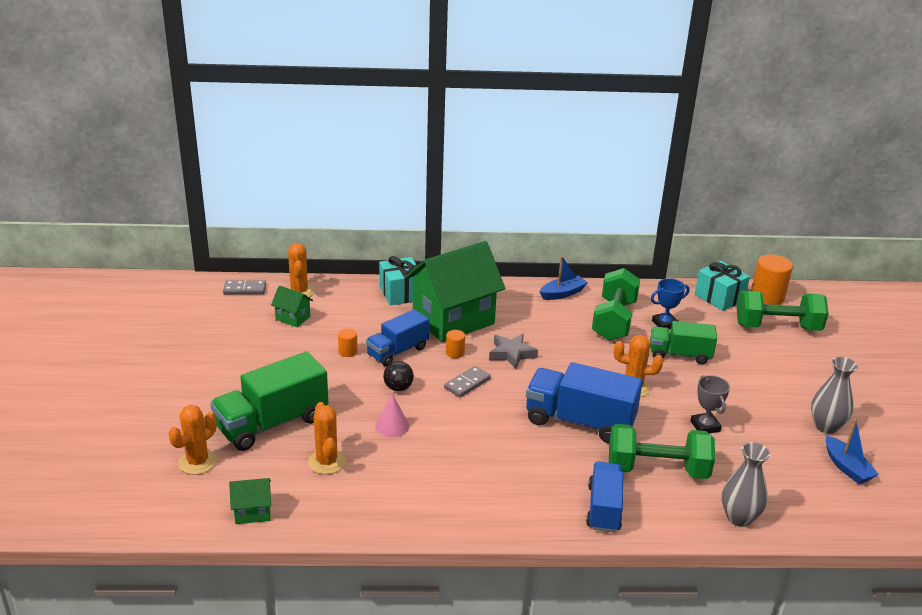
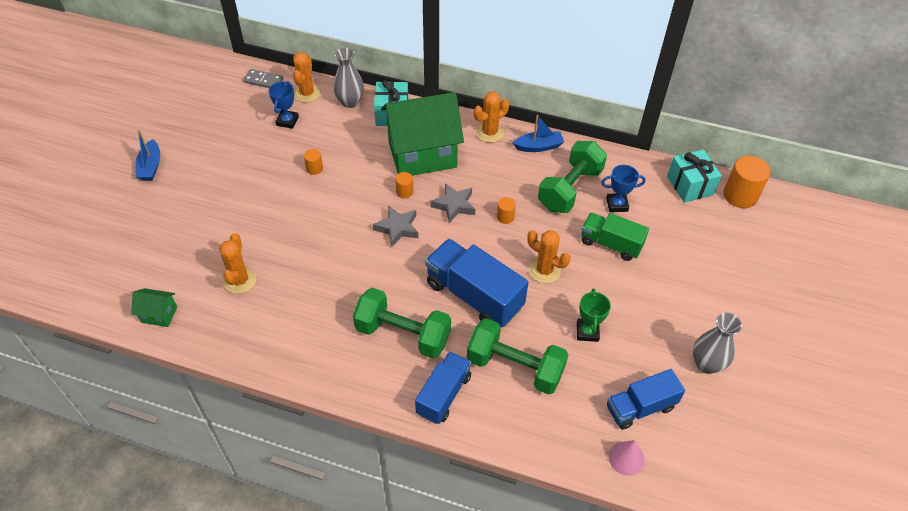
camera: 20 degrees right, 20 degrees up
orange cactus [168,405,217,475] -> orange cactus moved to [474,91,509,143]
green truck [210,351,328,451] -> none
green house [271,286,313,327] -> blue trophy [268,81,299,129]
blue truck [366,309,429,366] -> blue truck moved to [607,369,685,430]
pink cone [375,393,409,437] -> pink cone moved to [609,440,644,476]
black ball [383,361,414,391] -> none
grey domino [444,366,491,398] -> grey star [373,205,419,247]
grey trophy [690,375,730,434] -> green trophy [577,289,611,342]
grey vase [722,442,771,527] -> grey vase moved to [333,48,364,108]
green dumbbell [737,290,829,331] -> green dumbbell moved to [353,287,451,358]
blue boat [826,419,879,484] -> blue boat moved to [135,130,160,181]
none -> orange cylinder [497,197,516,224]

